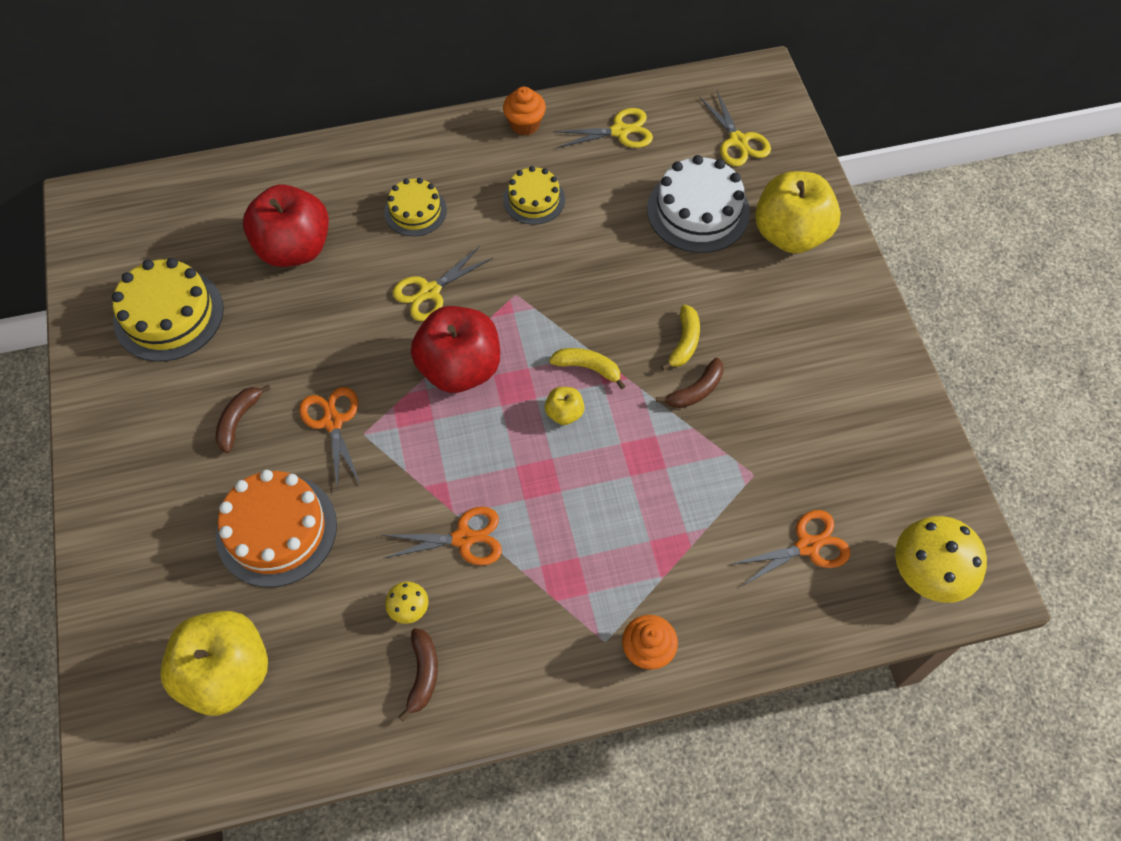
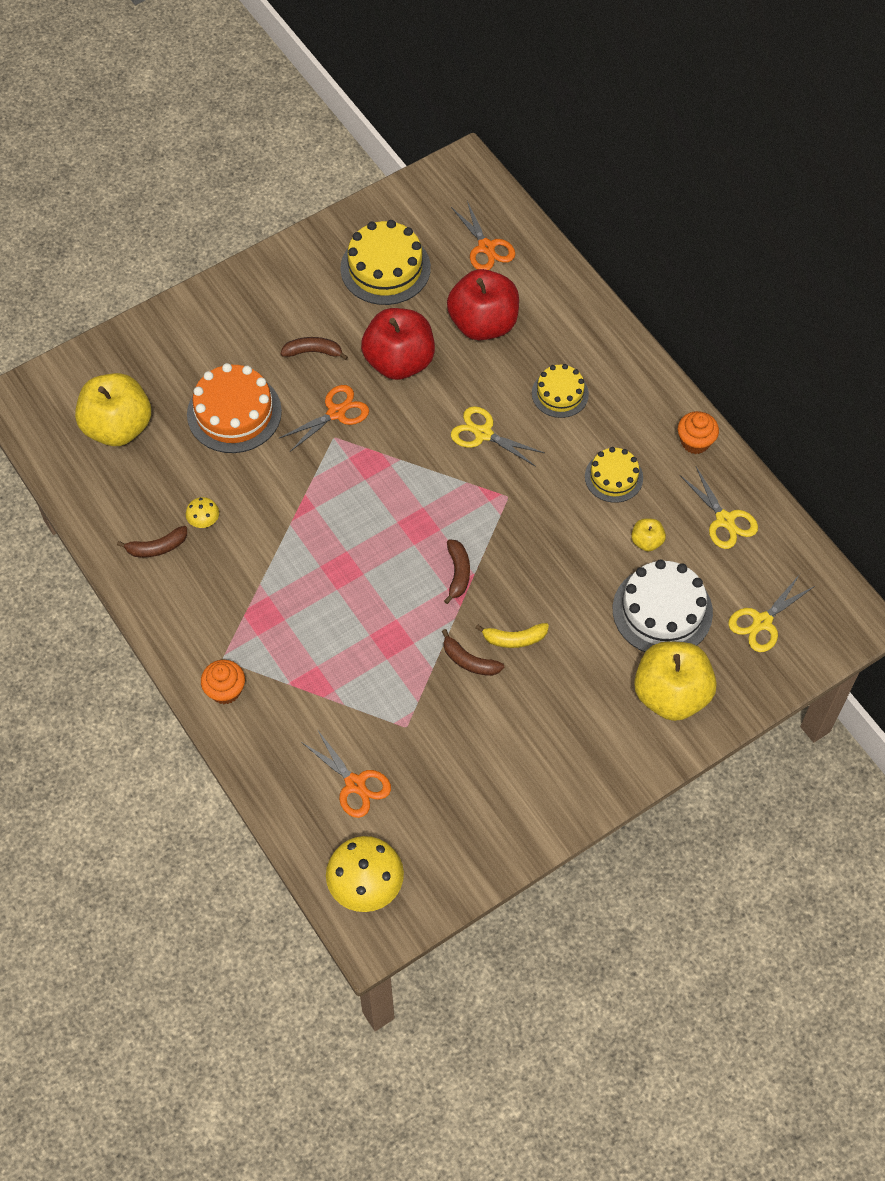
camera: 70 degrees right, 0 degrees up
orange scissors [383,507,502,565] -> orange scissors moved to [451,201,515,270]
red apple [411,306,500,393] -> red apple moved to [361,308,435,380]
yellow apple [545,387,584,425] -> yellow apple moved to [631,519,666,551]
yellow banana [549,348,625,389] -> brown banana [444,539,470,604]

